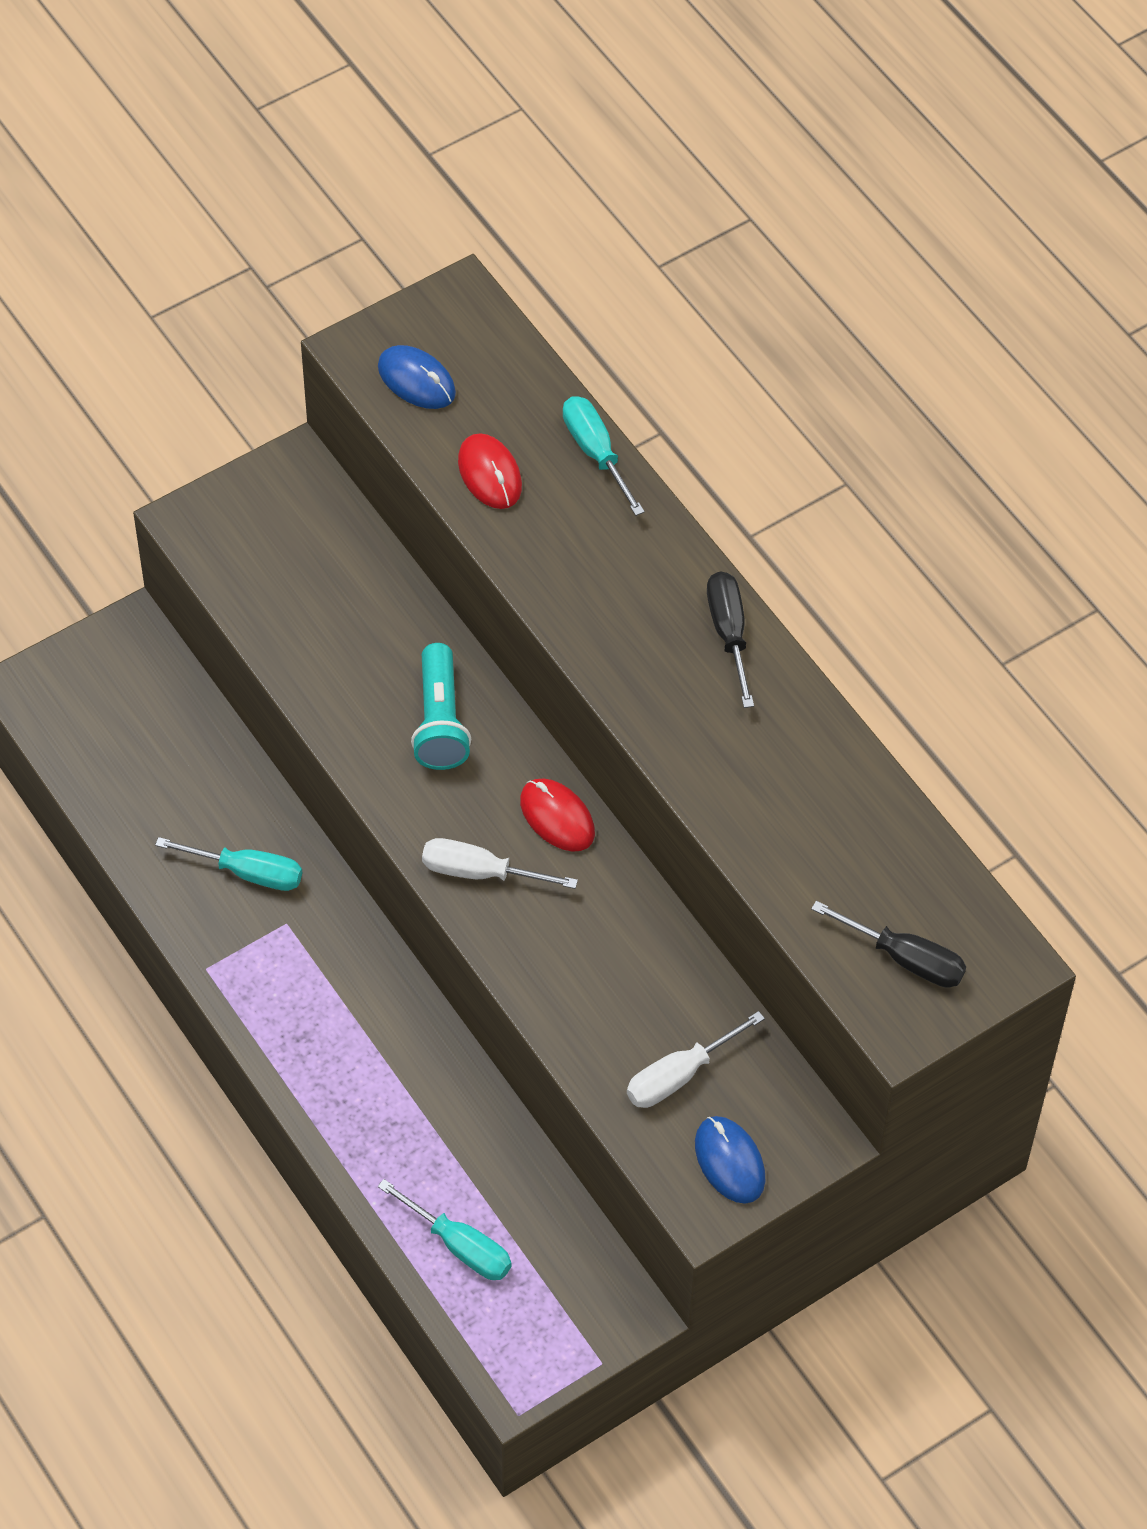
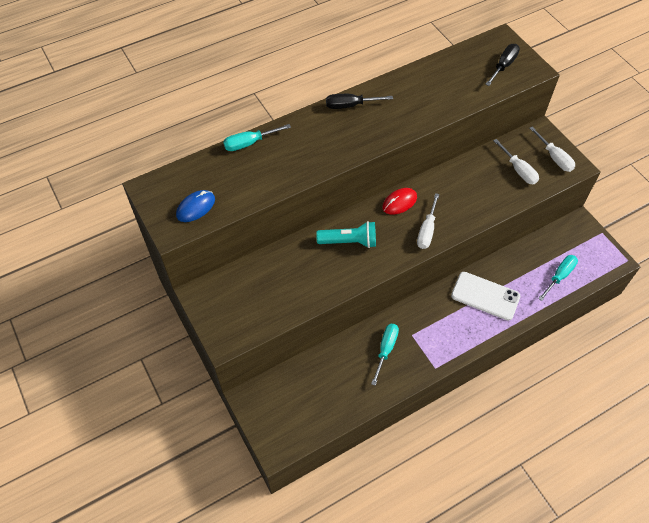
camera: 85 degrees left, 0 degrees up
red mouse [458,433,522,509] -> none
blue mouse [695,1116,765,1204] -> white screwdriver [529,126,575,172]
none -> white phone [451,272,521,320]

